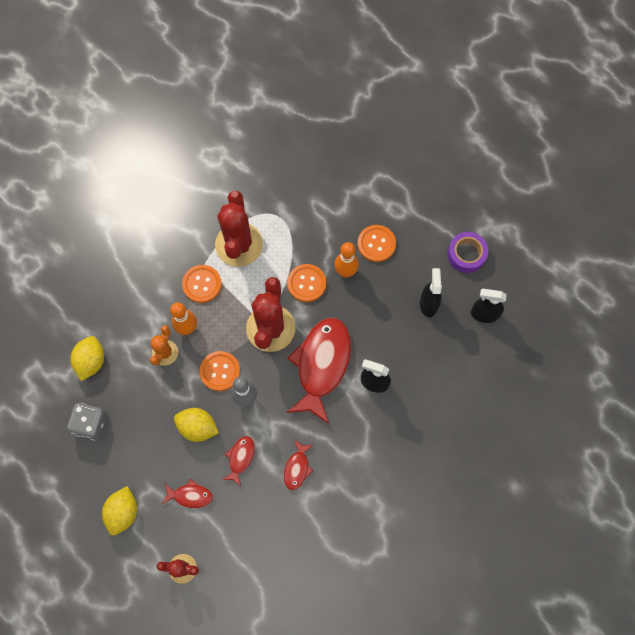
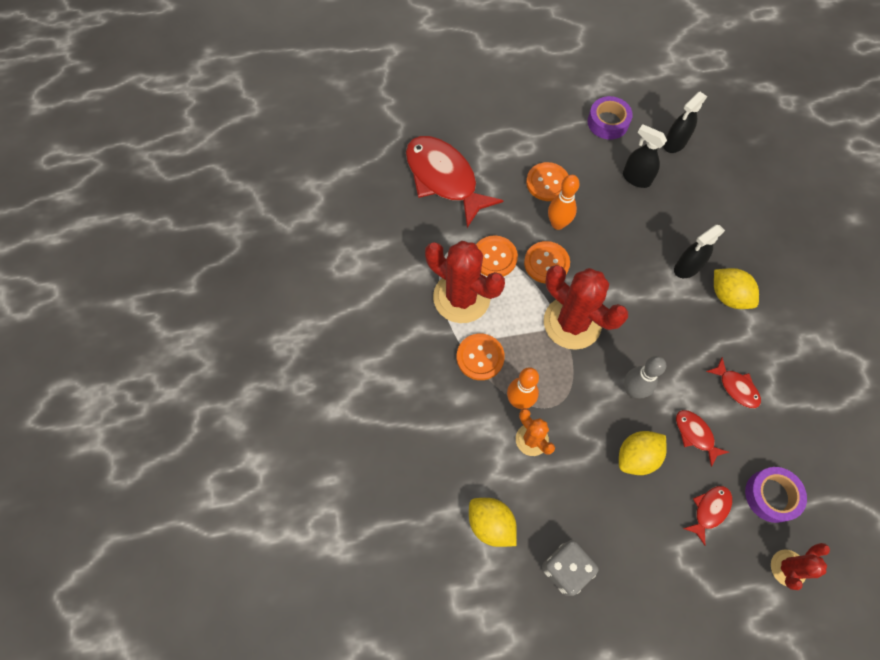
camera: 55 degrees left, 5 degrees down
yellow lemon [102,486,137,535] -> yellow lemon moved to [714,268,759,309]
orange button [200,351,240,391] -> orange button moved to [476,235,518,276]
red fish [286,318,351,424] -> red fish moved to [406,136,504,228]
none -> purple tape [745,467,807,523]

